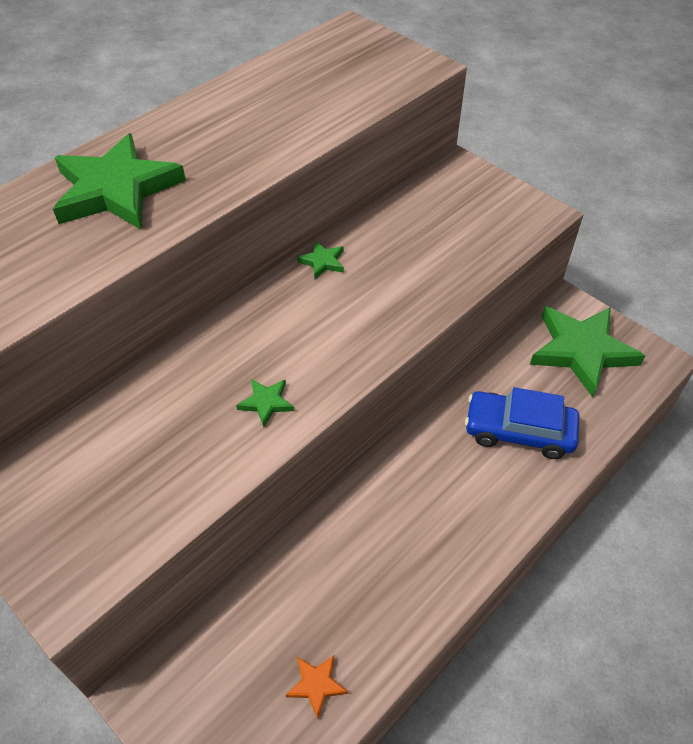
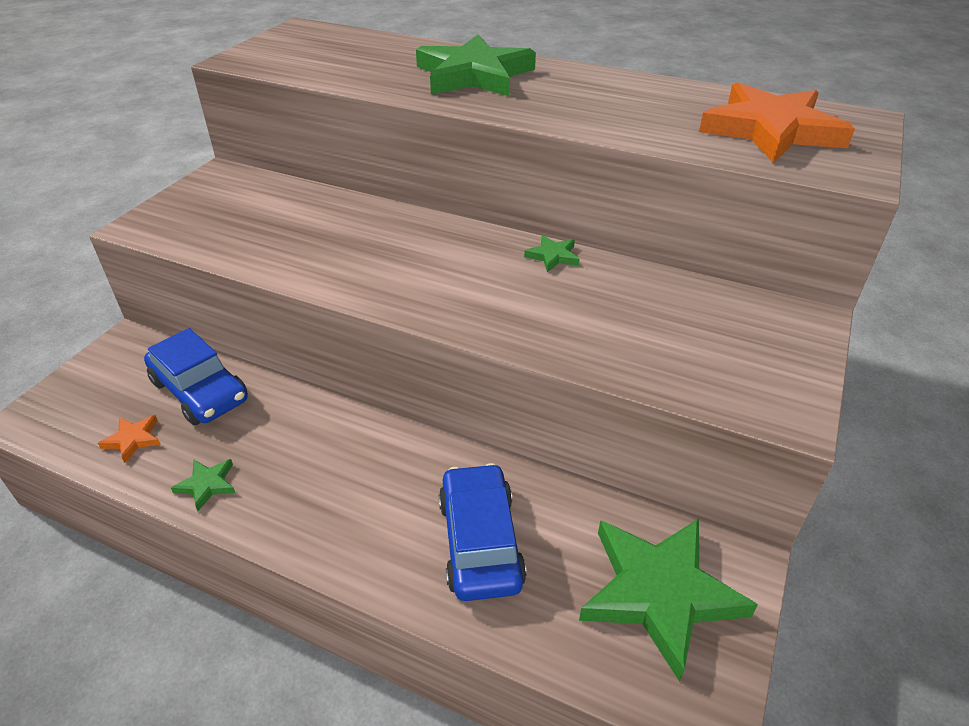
camera: 70 degrees right, 10 degrees down
green star [236,379,294,427] -> green star moved to [171,459,236,511]
none -> blue car [144,328,248,425]
none -> orange star [699,82,855,163]

